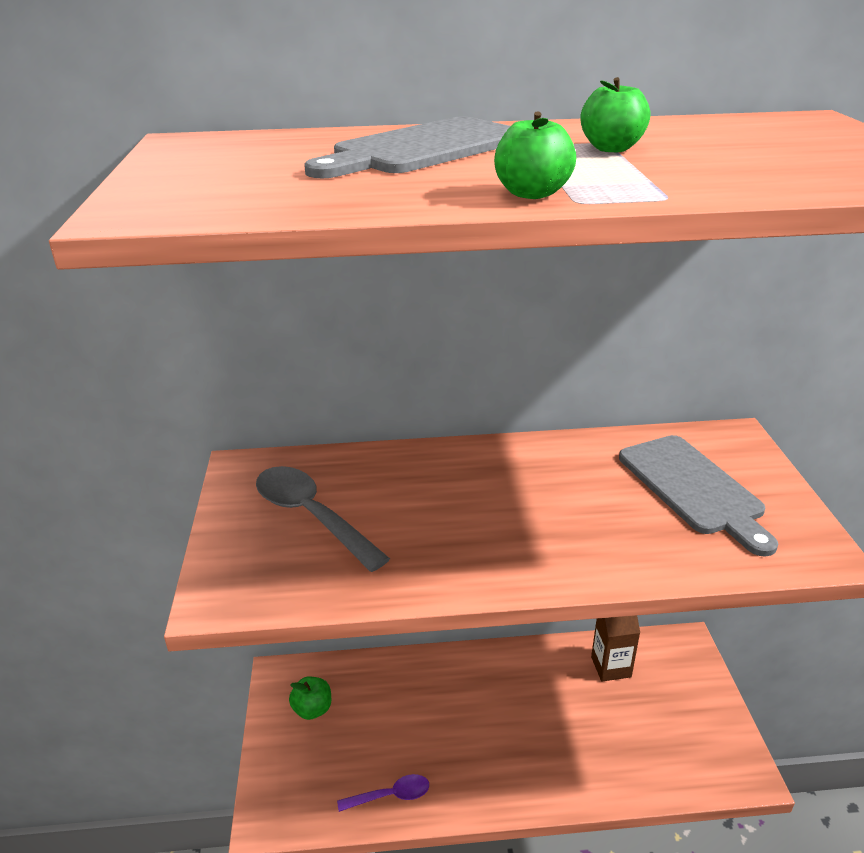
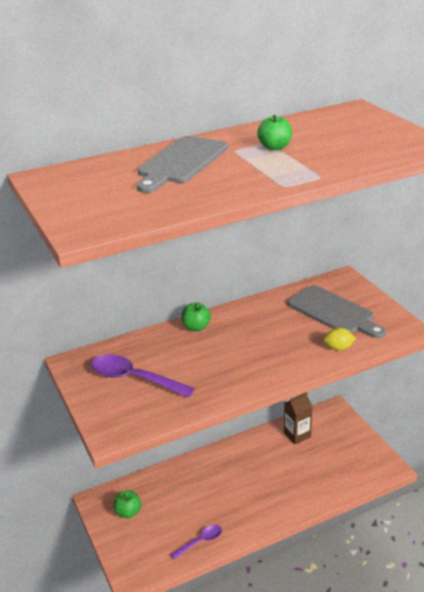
camera: 20 degrees left, 0 degrees up
grey spoon [256,466,390,572] -> purple spoon [91,354,195,398]
green apple [494,111,576,199] -> green apple moved to [182,303,211,331]
none -> yellow lemon [323,328,356,350]

